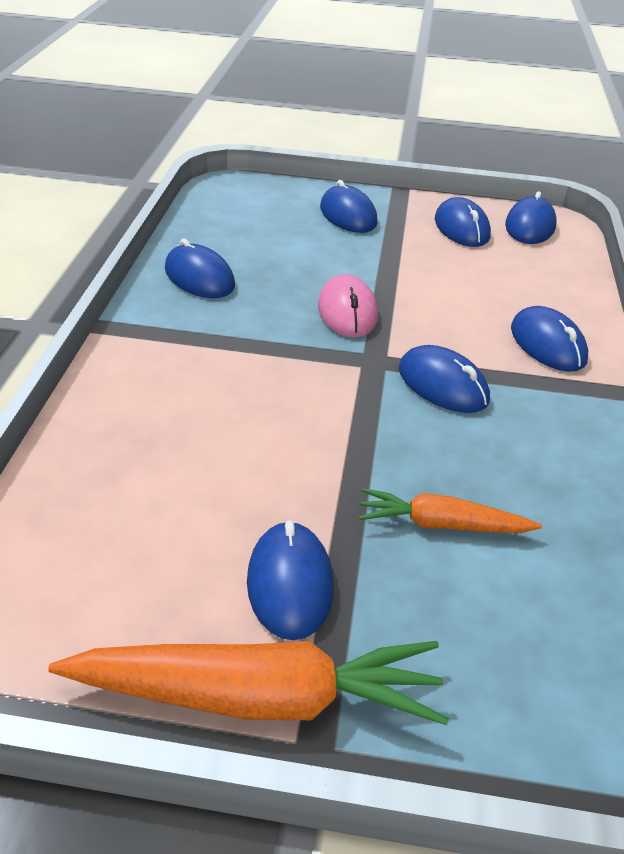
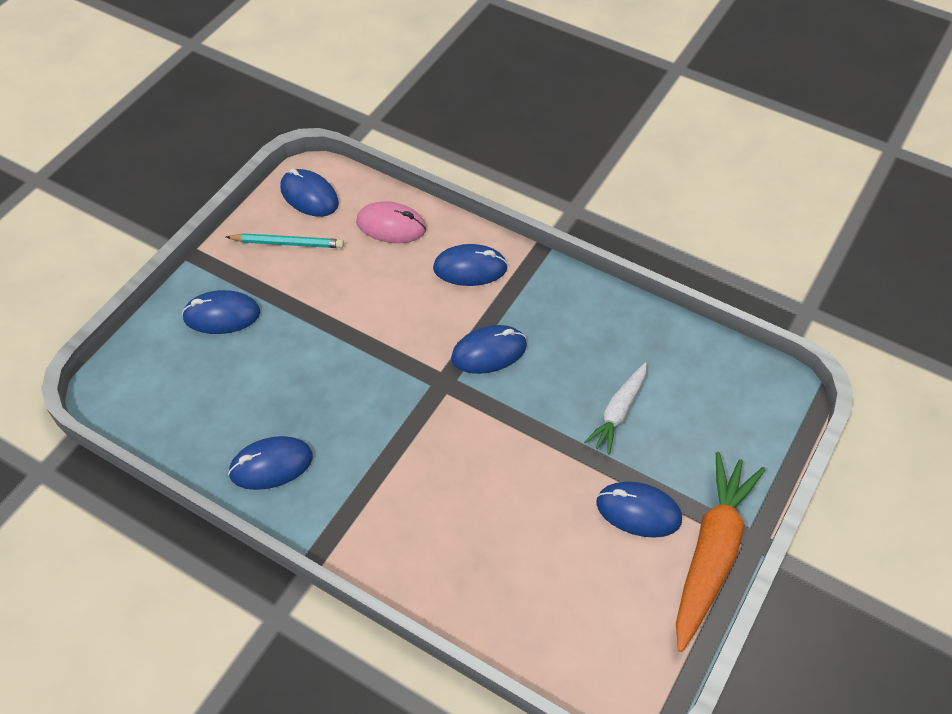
camera: 65 degrees left, 15 degrees up
pink mouse [318,274,378,338] -> pink mouse moved to [356,201,426,243]
orange carrot [359,488,542,533] -> white carrot [584,362,647,454]
blue mouse [435,197,491,247] -> turquoise pencil [226,233,344,248]

